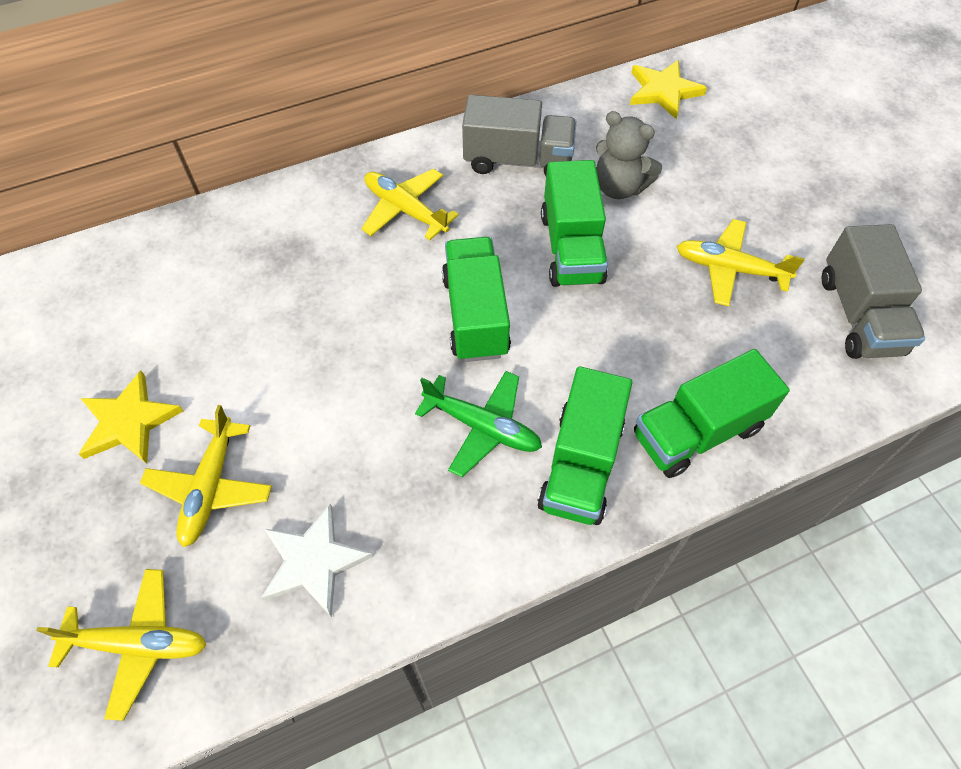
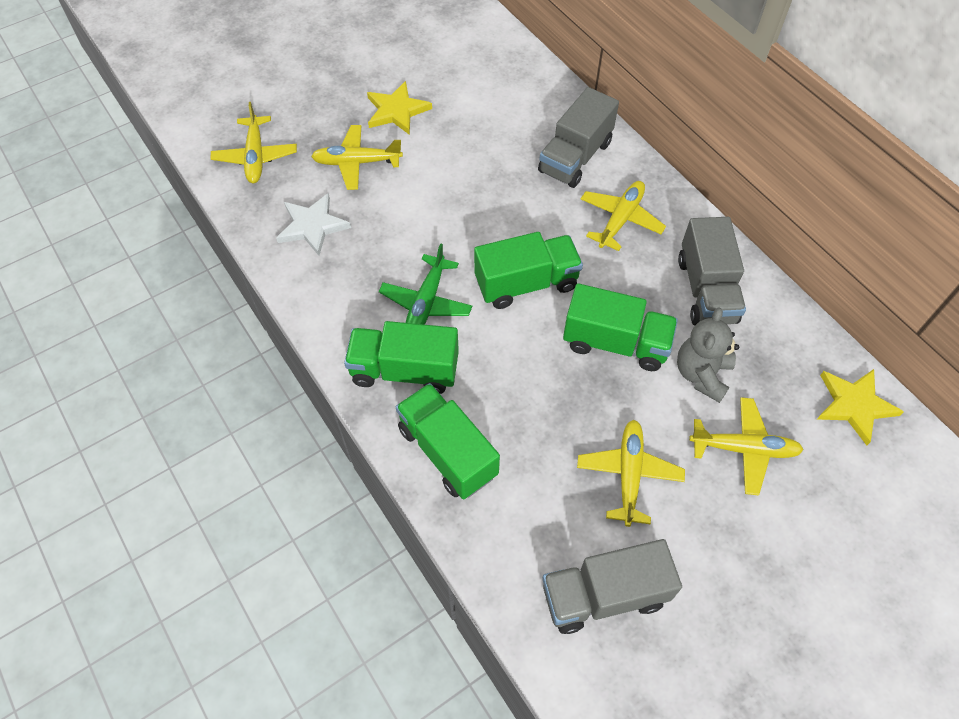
camera: 80 degrees right, 0 degrees up
green truck [541,160,608,287] -> green truck turned 150 degrees counterclockwise [563,283,678,371]
none -> grey truck [538,87,619,188]
none -> yellow plane [689,397,804,495]

